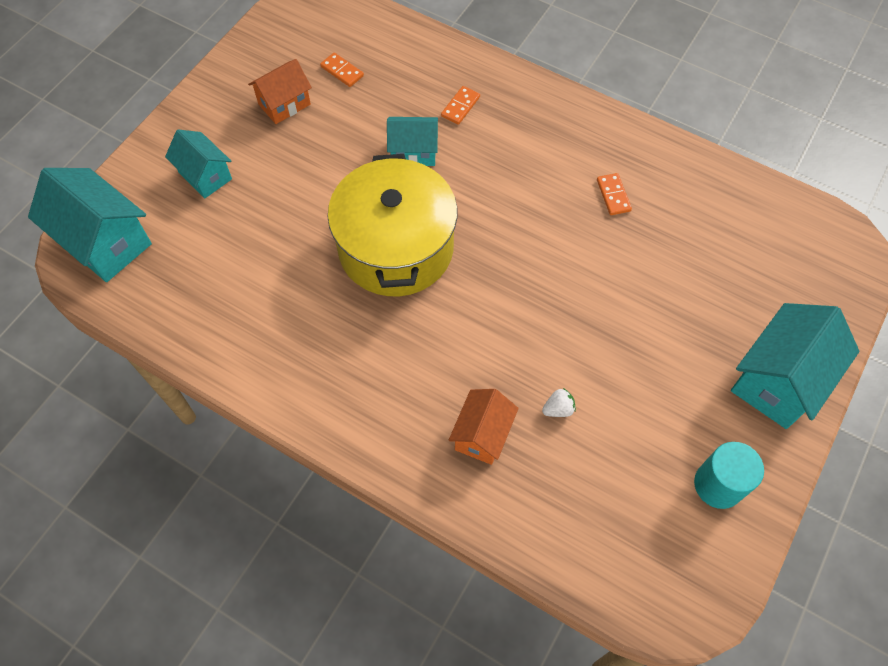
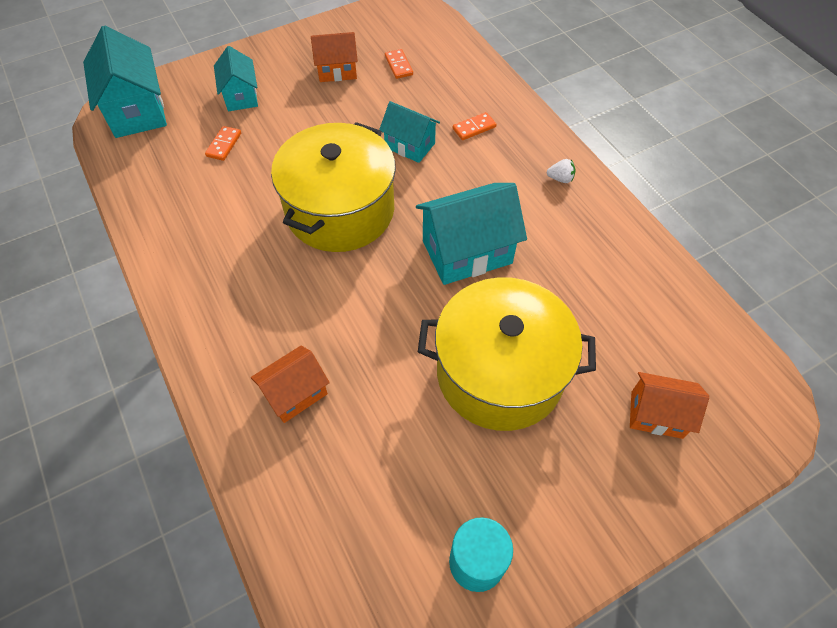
camera: 30 degrees right, 5 degrees down
white strawberry [542,388,576,417] -> white strawberry moved to [547,159,575,183]
orange domino [597,173,632,215] -> orange domino moved to [205,126,241,161]
turquoise house [731,303,859,429] -> turquoise house moved to [416,183,527,285]
none -> yellow pot [418,277,596,431]
none -> orange house [630,372,709,439]

